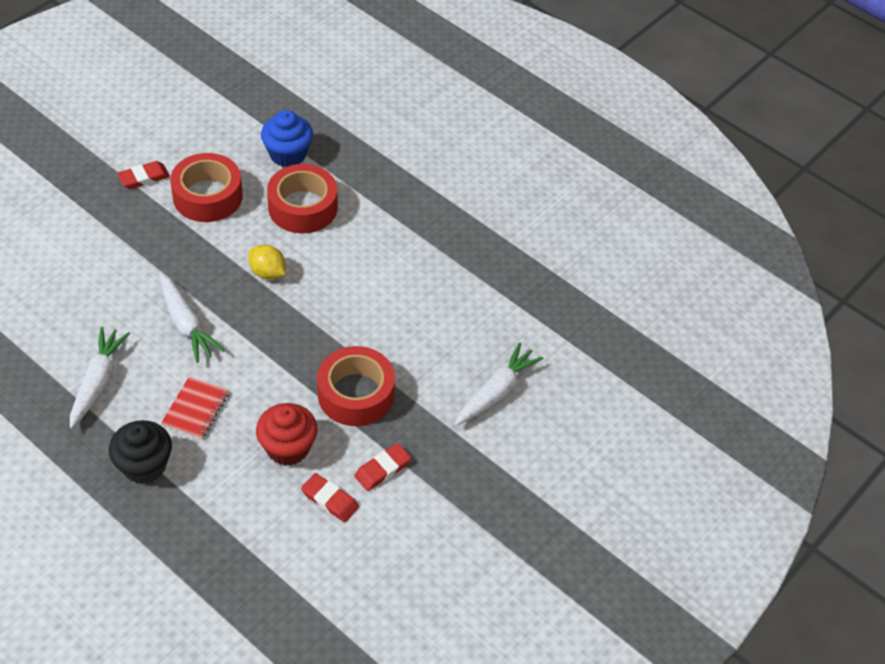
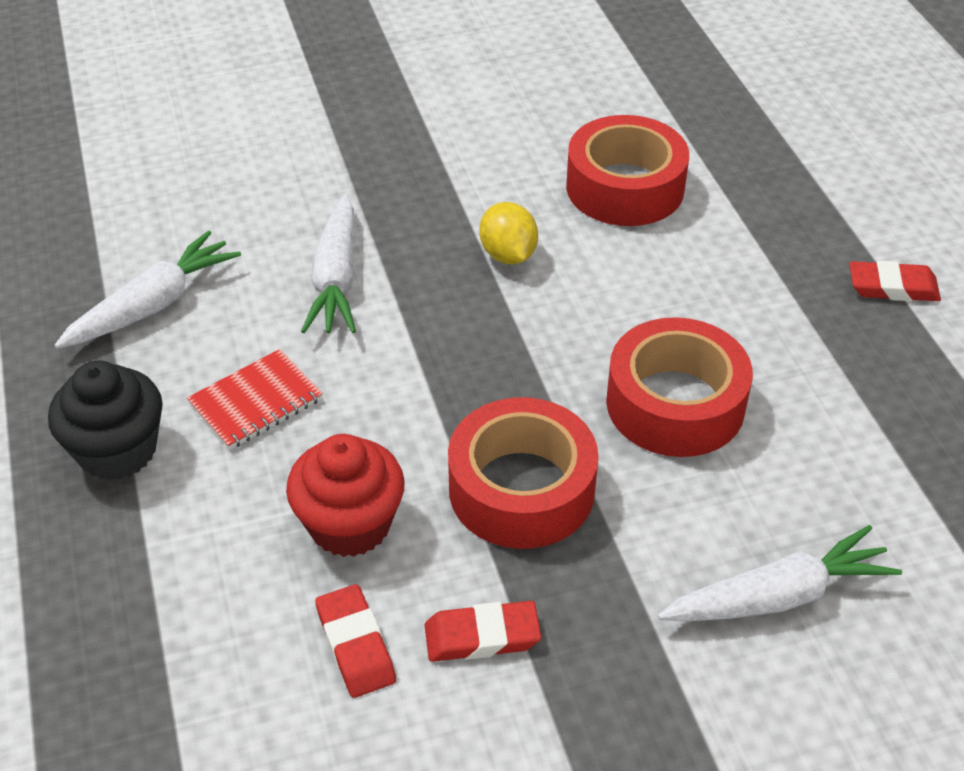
camera: 35 degrees right, 5 degrees down
red eraser [117,161,170,189] -> red eraser moved to [849,261,941,301]
red tape [170,153,243,222] -> red tape moved to [606,317,753,457]
blue cupcake [261,110,313,167] -> none

